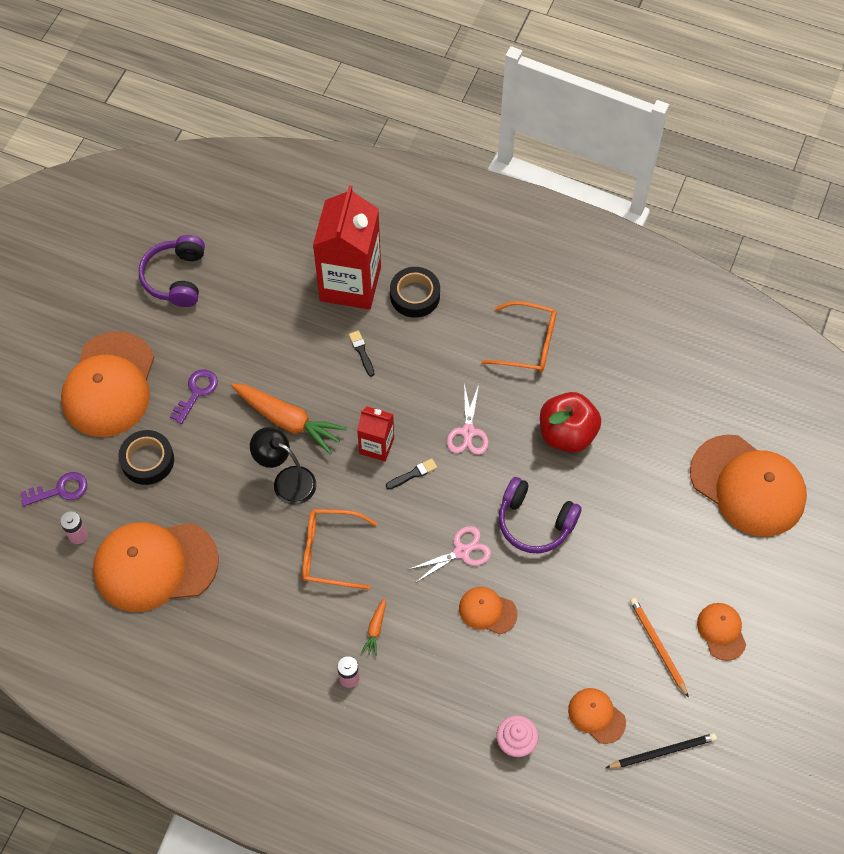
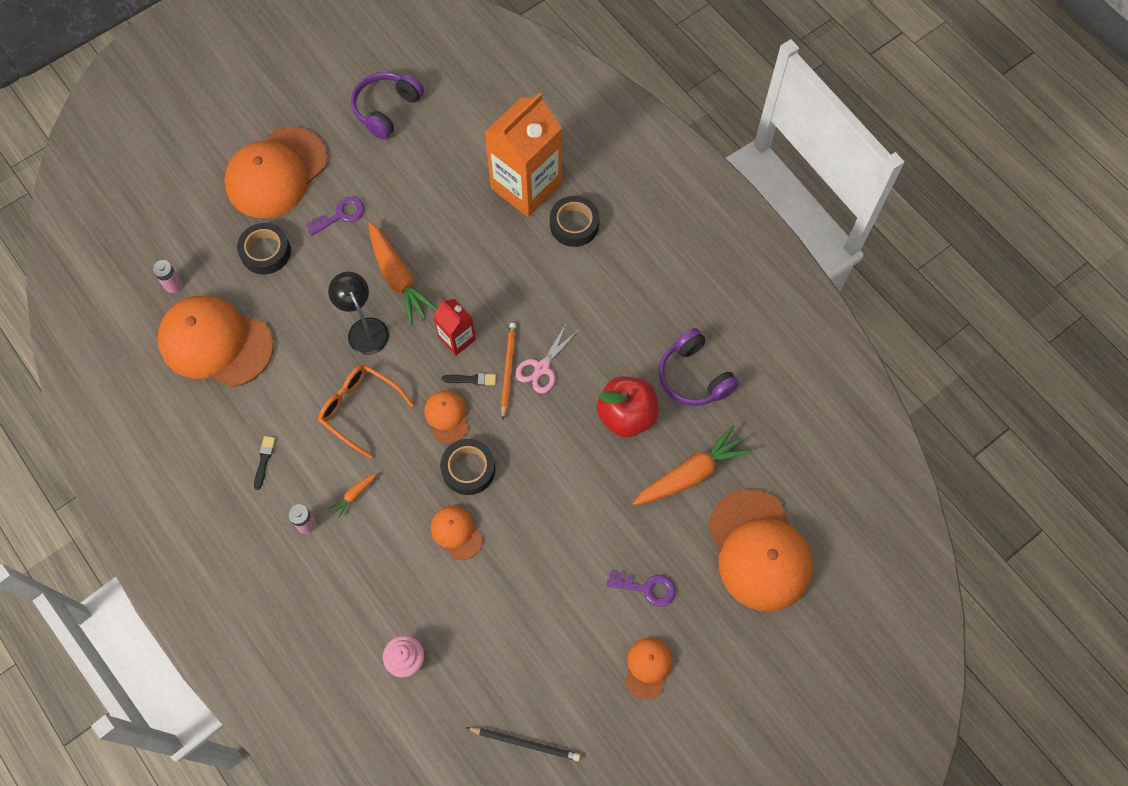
camera: 30 degrees right, 5 degrees up
purple key [20,472,87,506] -> purple key moved to [606,571,676,607]
red carton [313,185,381,310] -> orange carton [484,93,562,217]
black brush [349,331,375,377] -> black brush moved to [254,436,275,490]
pink scissors [407,526,491,583] -> black tape [440,439,495,495]
orange glasses [481,301,557,372] -> none
purple headphones [499,477,582,553] -> purple headphones moved to [659,328,739,406]
orange cap [568,688,626,744] -> orange cap moved to [424,390,469,444]
orange pencil [630,598,689,698] -> orange pencil moved to [501,323,516,420]
none -> orange carrot [633,425,753,505]

